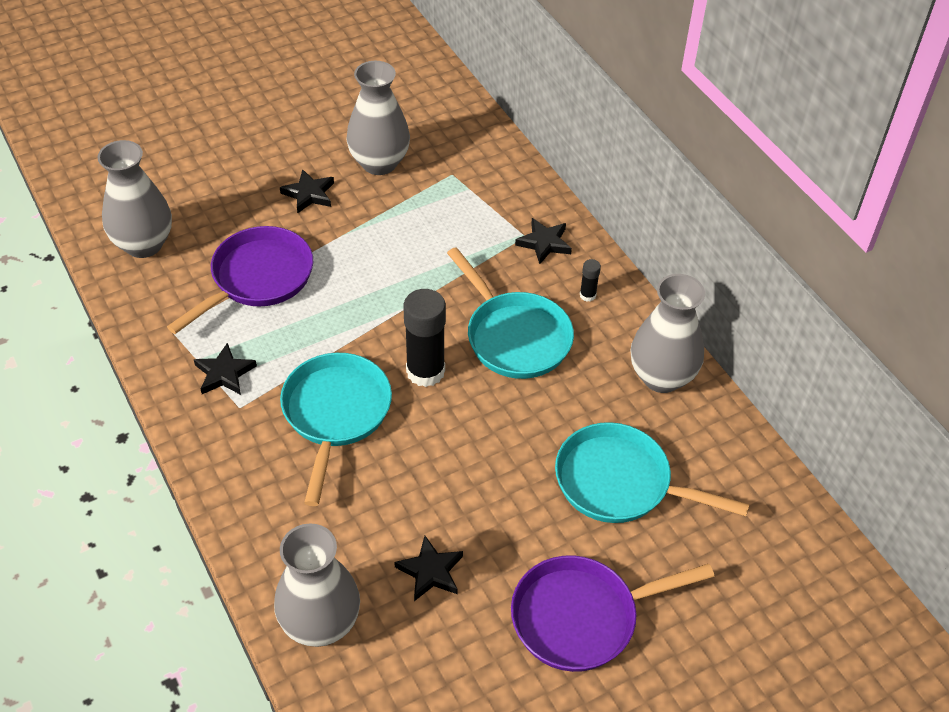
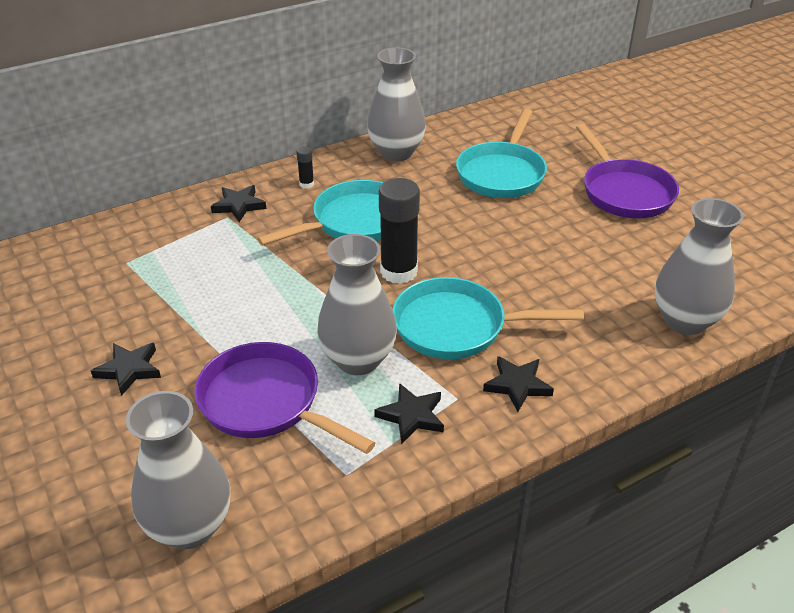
camera: 90 degrees left, 10 degrees down
grey vase [346,61,410,175] -> grey vase moved to [317,234,397,375]
black star [394,536,463,601] -> black star moved to [483,356,554,412]

